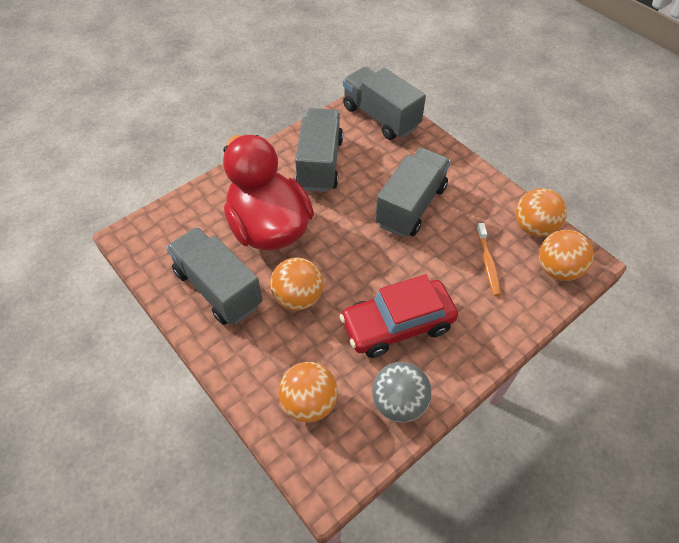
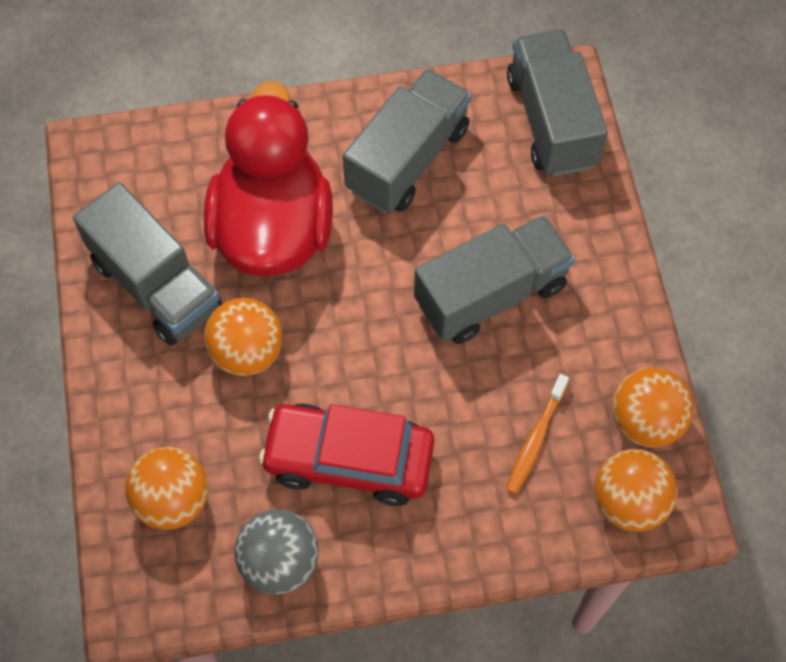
camera: 30 degrees right, 10 degrees up
grey truck [166,227,263,325] -> grey truck turned 150 degrees clockwise [73,182,222,346]

